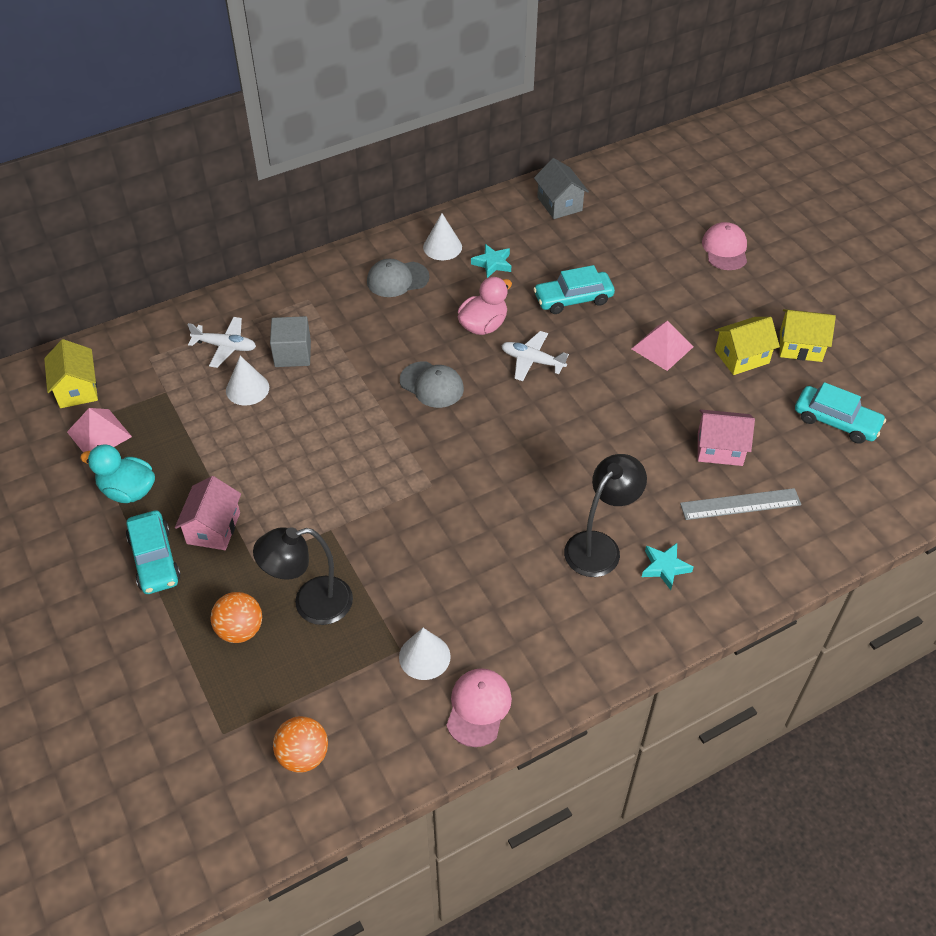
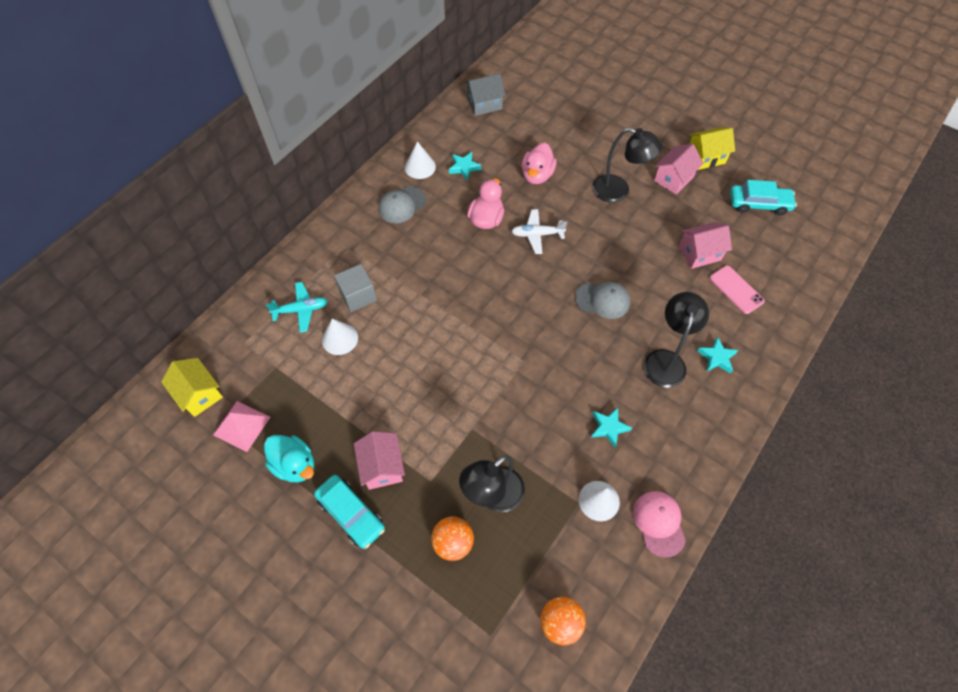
camera: 25 degrees left, 10 degrees up
turquoise duck [80,444,155,503] -> turquoise duck turned 135 degrees counterclockwise [264,435,314,482]
white plane [187,317,256,368] -> turquoise plane [266,282,328,333]
grey cap [400,361,464,408] -> grey cap moved to [575,282,630,319]
turquoise car [533,265,615,314] -> pink duck [522,143,557,184]
grey house [534,158,589,219] -> grey house turned 60 degrees counterclockwise [464,73,505,116]
pink pyramid [632,321,693,371] -> black lamp [592,128,662,203]
grey ruler [680,488,801,520] -> pink phone [710,266,765,314]
pink cap [702,222,747,270] -> none
yellow house [715,317,780,375] -> pink house [654,144,704,195]
none -> turquoise star [591,408,632,448]

